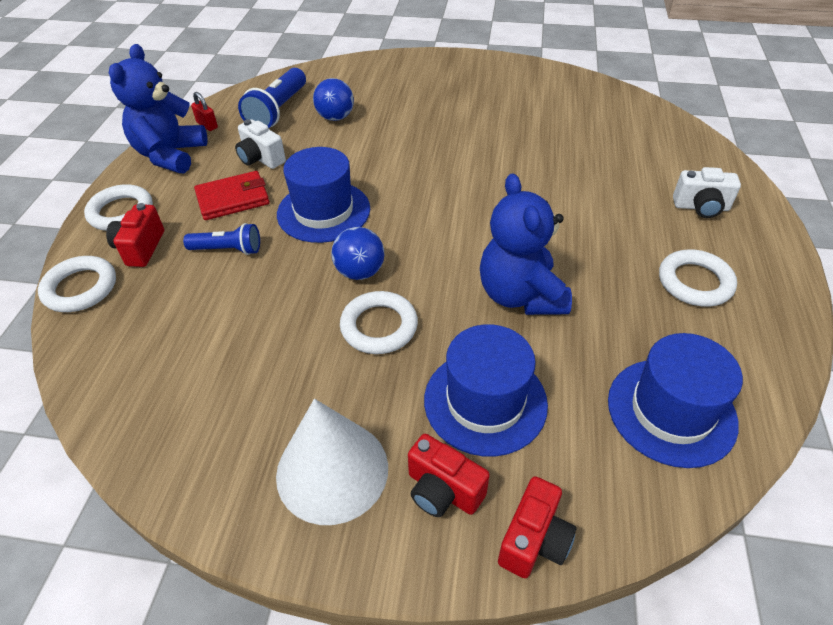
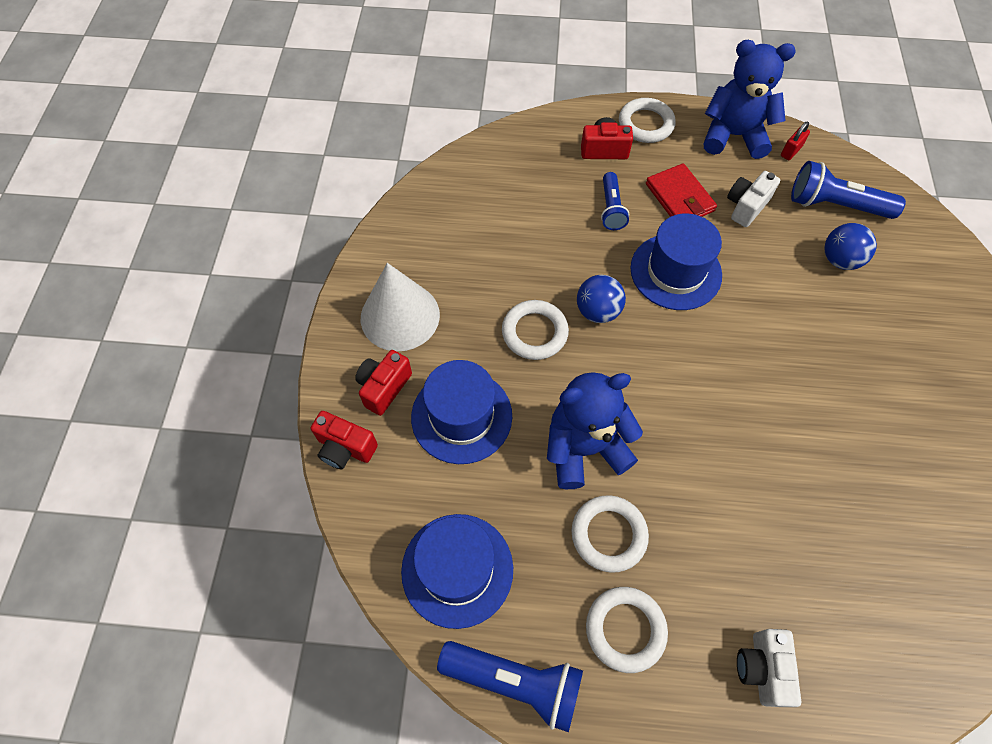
camera: 85 degrees right, 15 degrees up
white ring [38,256,116,312] -> white ring moved to [572,495,649,573]
none -> blue flashlight [437,641,583,732]

